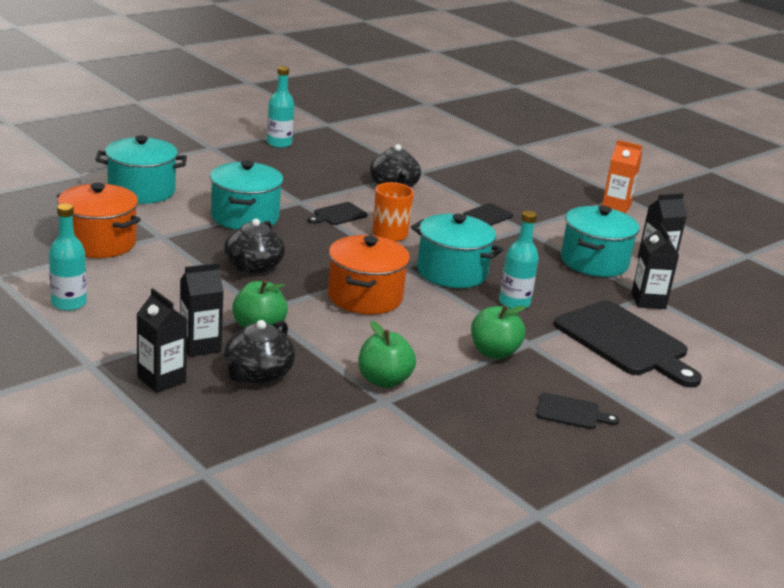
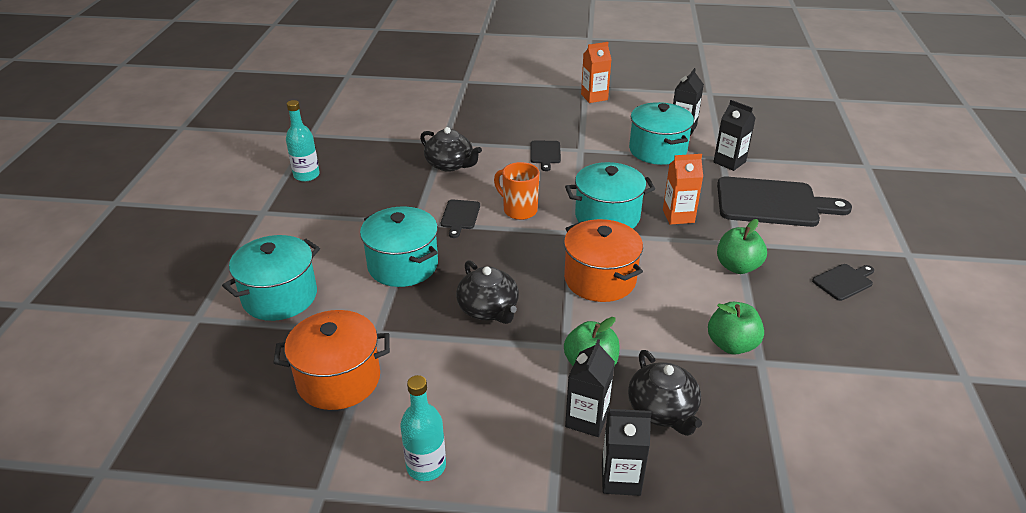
camera: 40 degrees left, 10 degrees up
turquoise bottle [499,211,539,309] -> orange carton [663,154,703,225]

